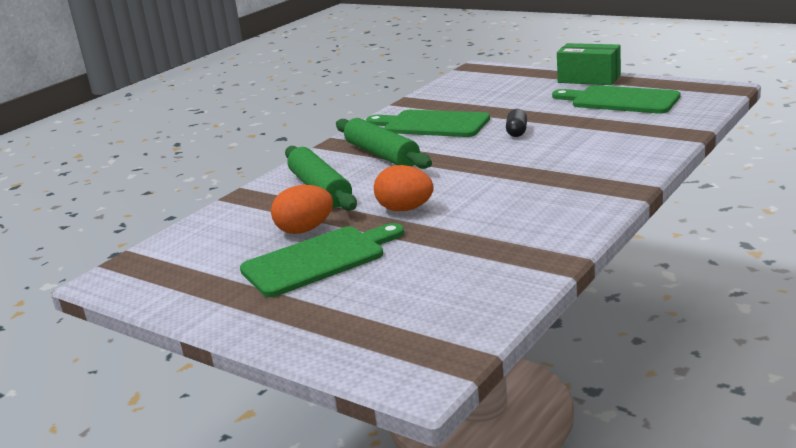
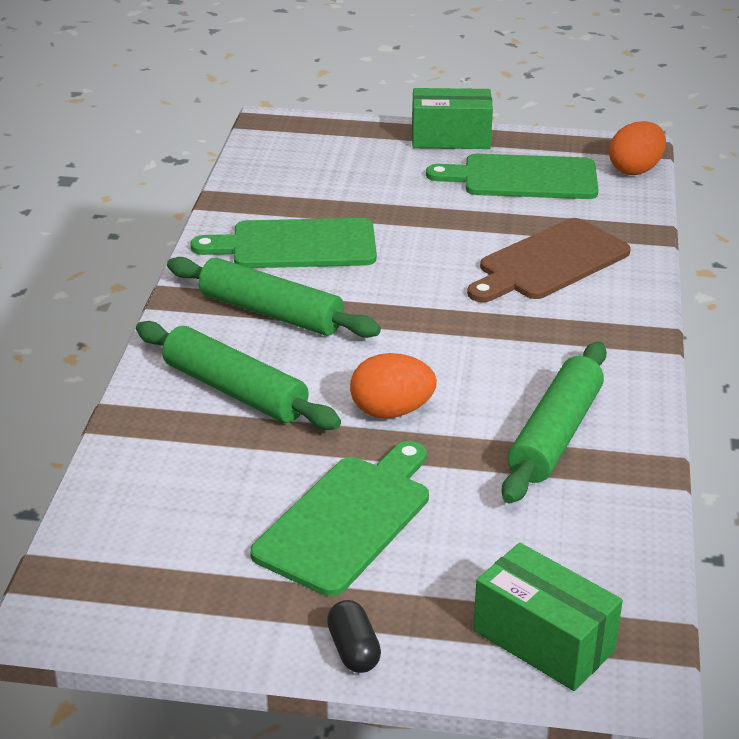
camera: 30 degrees left, 10 degrees up
orange egg [271,185,333,234] -> orange egg moved to [609,121,666,175]
black capsule [506,109,527,137] -> black capsule moved to [327,600,381,673]
none -> brown cutting board [467,218,631,302]
none -> green box [473,543,623,691]
none -> green rolling pin [502,342,607,504]

